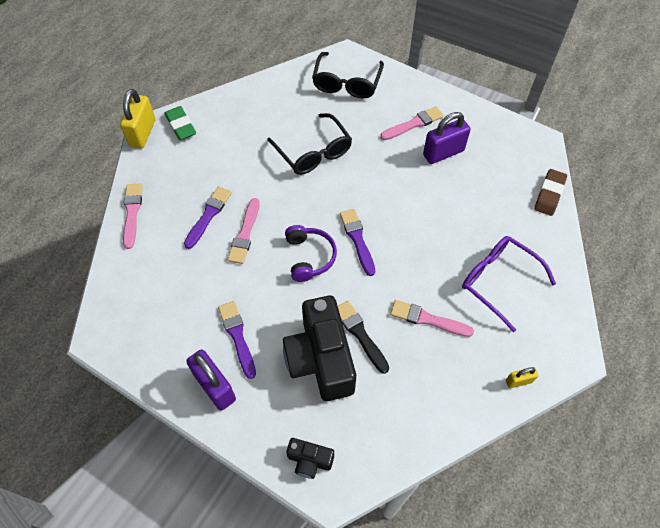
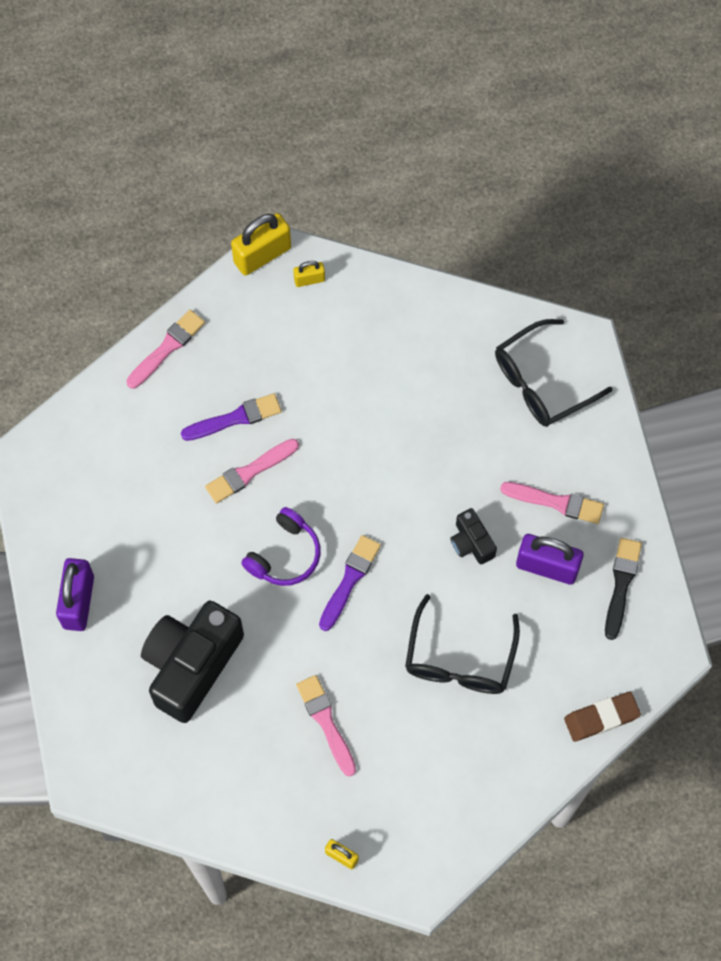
camera: 45 degrees right, 10 degrees up
green eraser [164,106,196,140] -> yellow padlock [293,261,325,287]
purple brush [218,301,256,379] -> none
black glasses [267,113,352,175] -> black glasses moved to [405,594,520,694]
black camera [286,438,334,479] -> black camera moved to [450,508,497,565]
black brush [338,301,389,374] -> black brush moved to [605,538,642,640]
purple glasses [462,236,556,332] -> none

